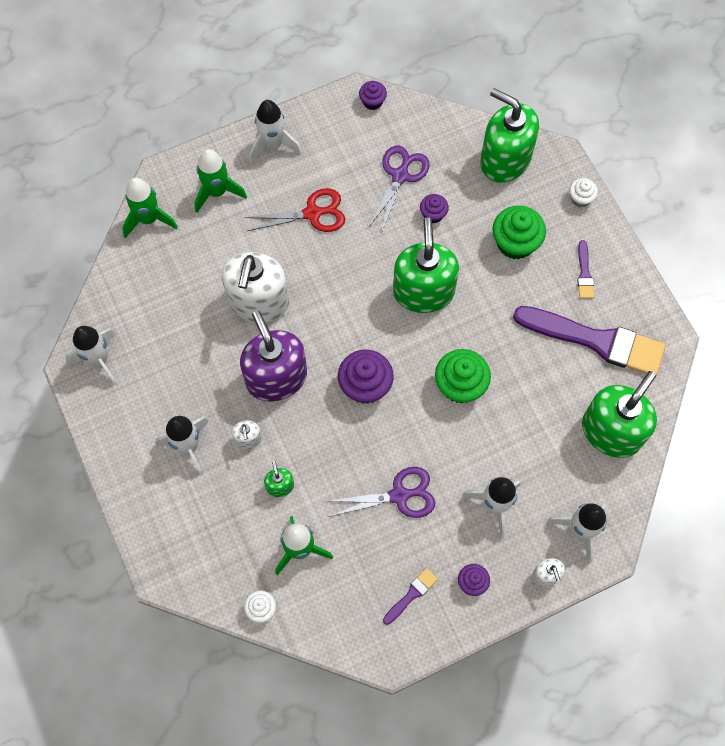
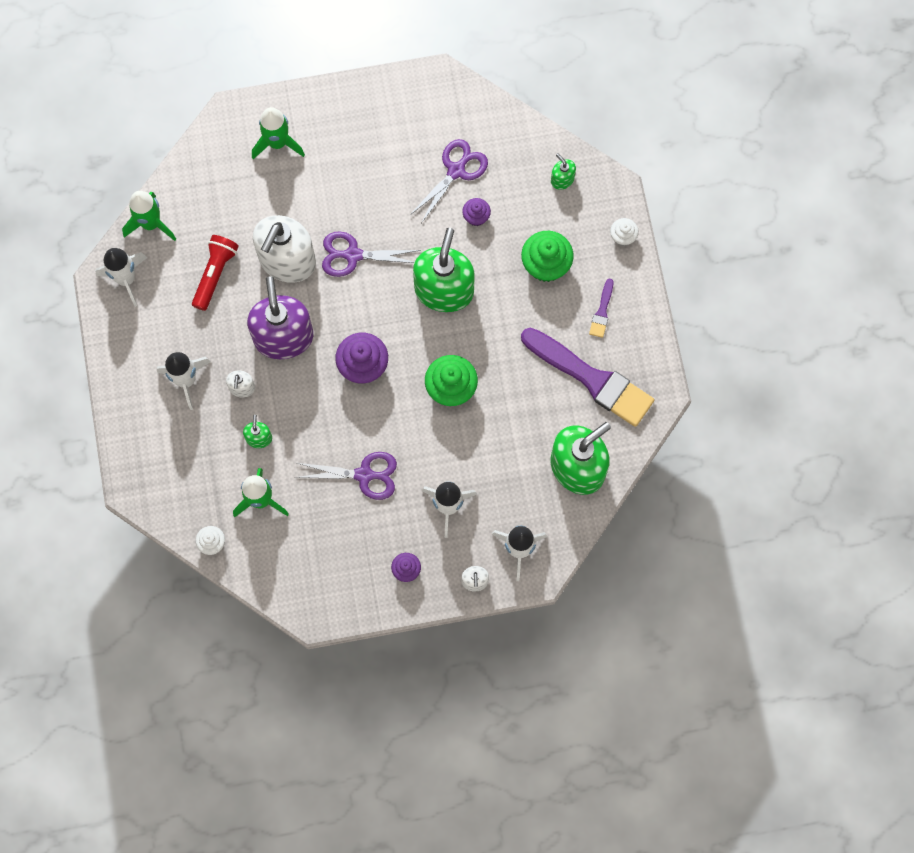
camera: 15 degrees right, 5 degrees up
green rocket [122,178,178,238] -> green rocket moved to [122,191,176,241]
red scissors [244,188,345,232] -> none
white rocket [249,100,302,163] -> none
purple cupcake [359,81,387,110] -> none
purple brush [383,568,438,625] -> none
green soap dispenser [480,88,539,183] -> green soap dispenser [551,153,576,190], size x0.43
none -> red flashlight [192,235,239,311]
none -> purple scissors [322,232,421,277]

